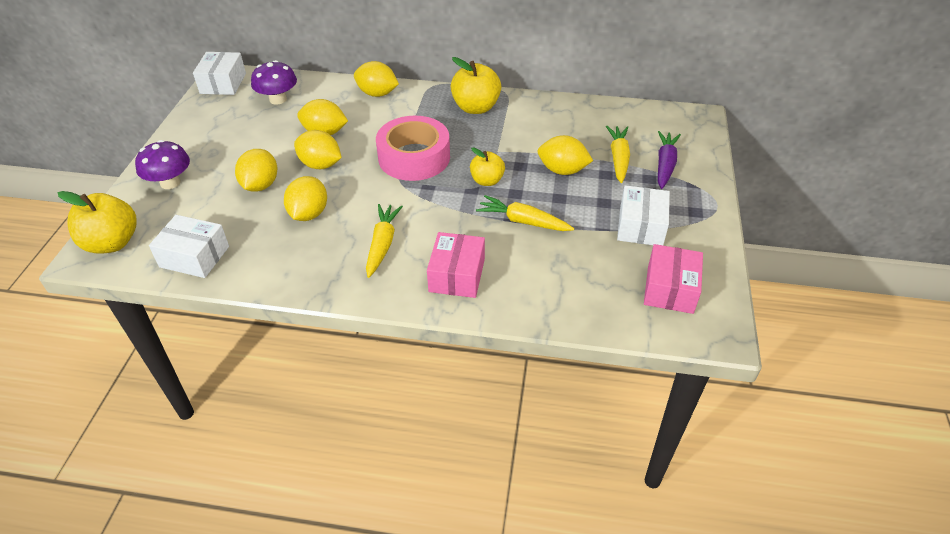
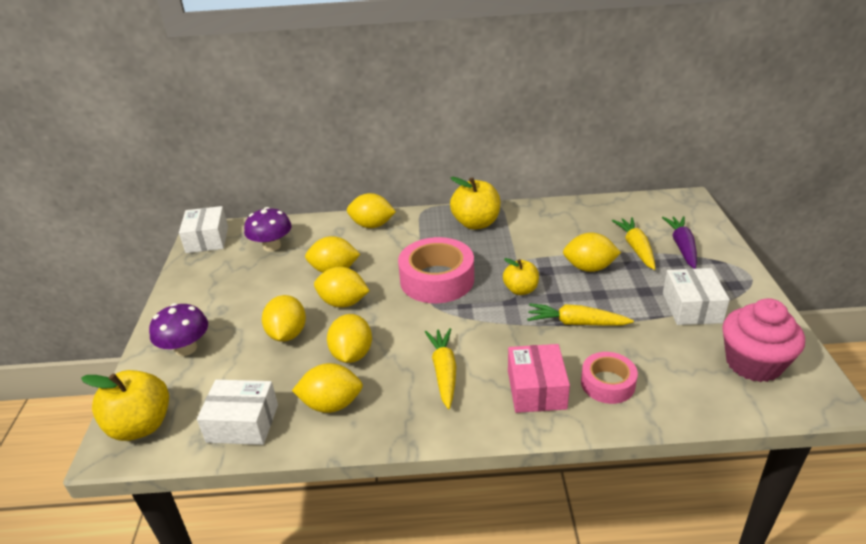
camera: 10 degrees left, 10 degrees down
pink box [644,244,703,314] -> pink cupcake [722,298,805,382]
none -> yellow lemon [292,363,363,413]
none -> pink tape [581,352,638,404]

